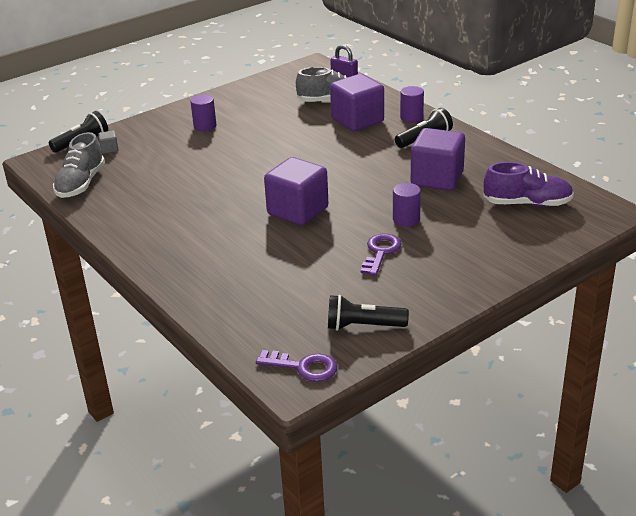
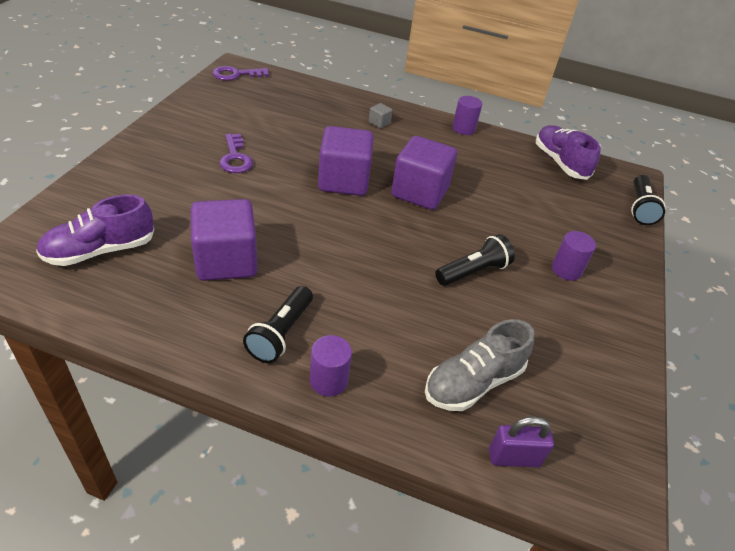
camera: 140 degrees right, 10 degrees up
grey shoe [53,132,105,198] -> purple shoe [536,125,601,180]
grey cube [98,131,118,154] -> grey cube moved to [369,103,393,128]
black flashlight [328,295,409,331] -> black flashlight moved to [435,234,515,286]
purple cube [330,74,384,131] -> purple cube moved to [391,136,457,210]
purple cylinder [393,183,421,227] -> purple cylinder moved to [452,96,482,135]

